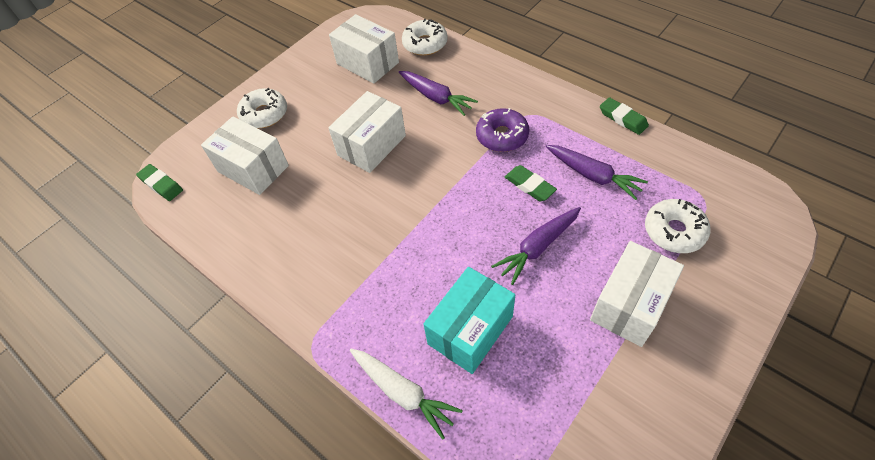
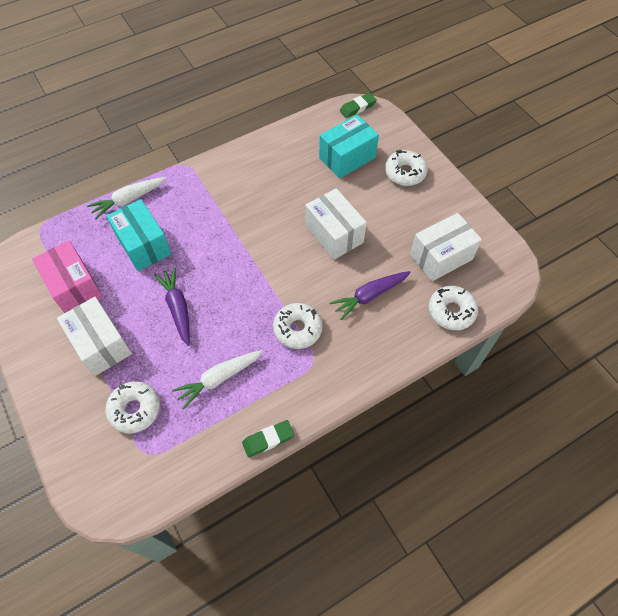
camera: 105 degrees right, 5 degrees up
white box [201,116,289,195] -> turquoise box [319,115,379,178]
purple donut [476,108,529,152] -> white donut [273,303,323,349]
green eraser [505,165,557,201] -> none
purple carrot [546,145,648,200] -> white carrot [172,350,263,410]
none -> pink box [32,241,103,313]

